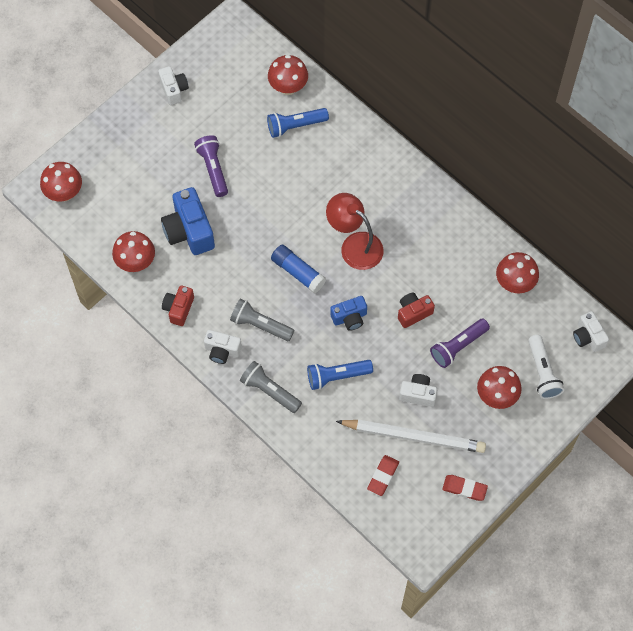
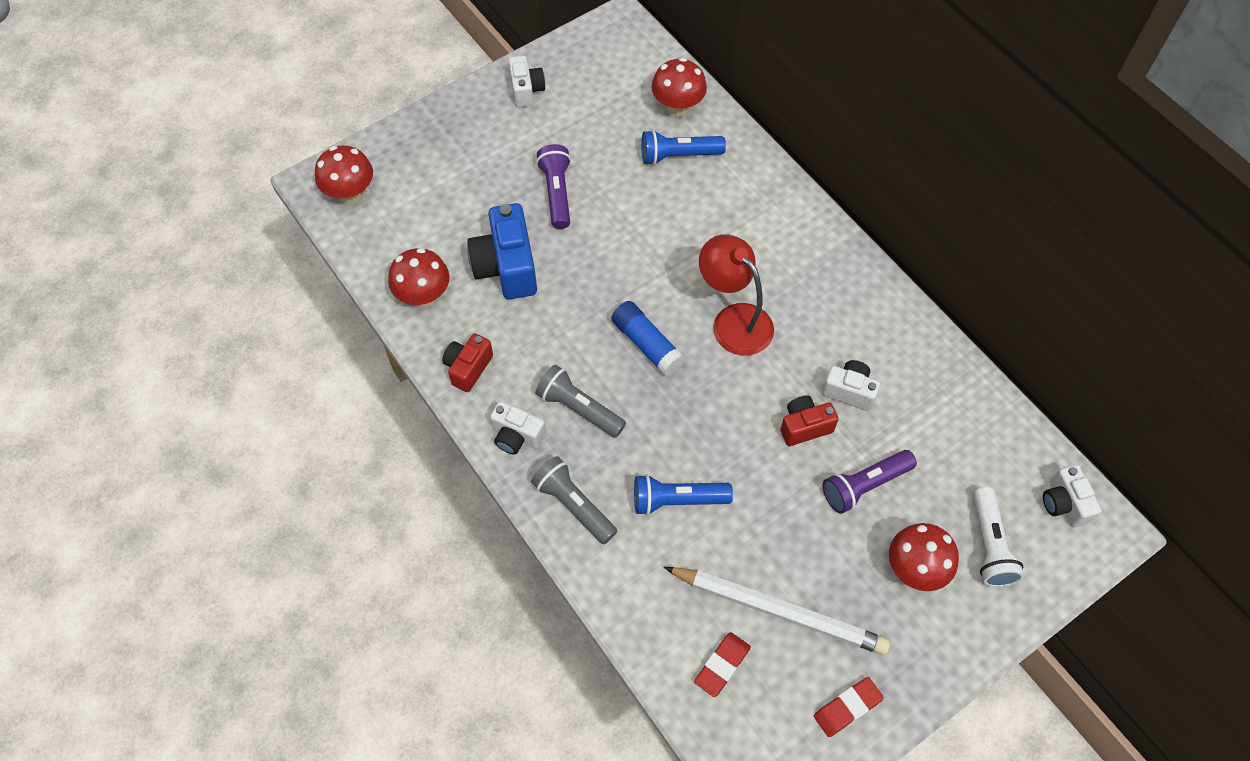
camera: 10 degrees right, 5 degrees down
blue camera [330,296,367,331] -> none
white camera [399,374,437,407] -> white camera moved to [822,360,880,411]
red eraser [442,475,488,501] -> red eraser turned 60 degrees counterclockwise [814,677,884,737]
red mushroom [496,252,539,293] -> none

